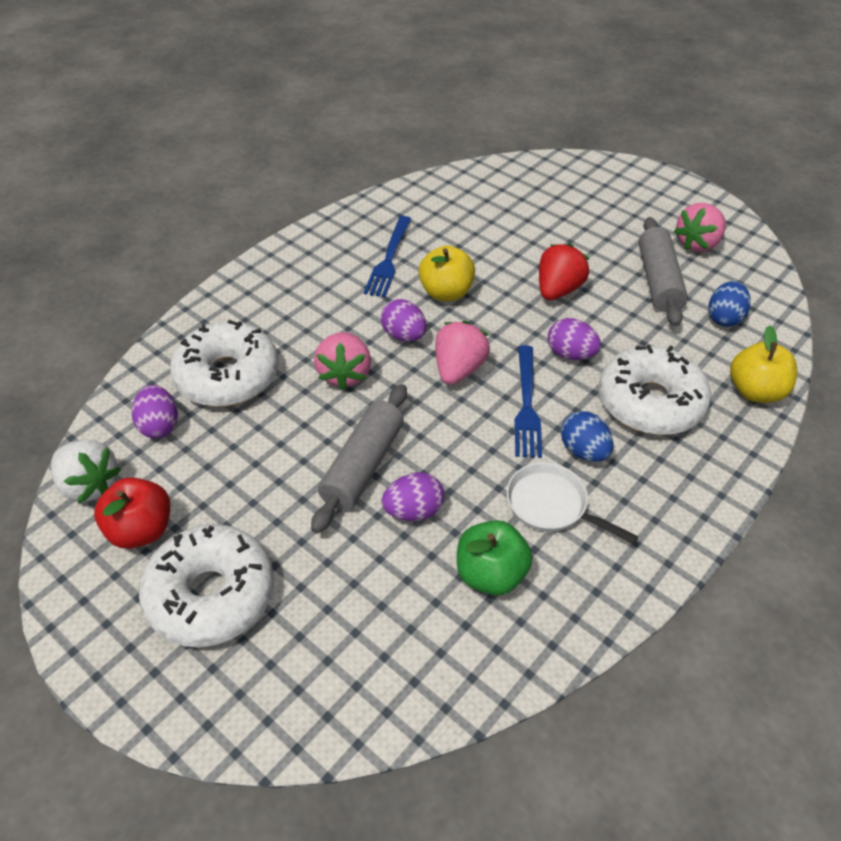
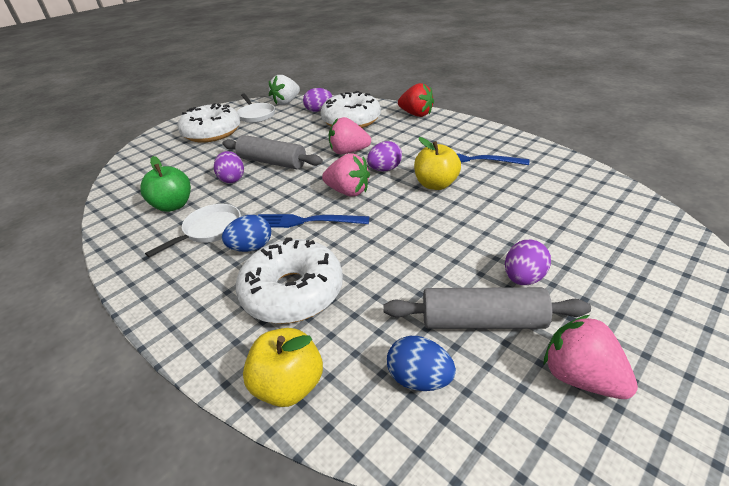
camera: 95 degrees right, 10 degrees down
red apple [94,477,170,549] -> white pan [237,93,275,123]
red strawberry [539,243,589,300] -> red strawberry moved to [398,83,434,117]
purple egg [548,318,601,360] -> purple egg moved to [505,240,551,285]

